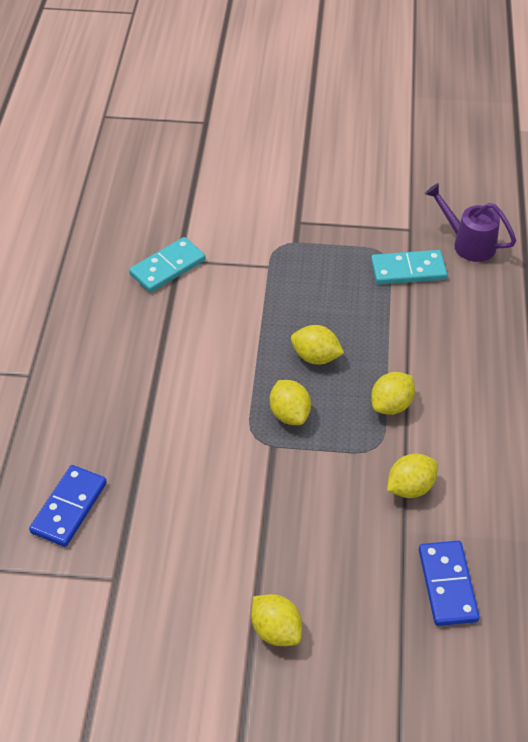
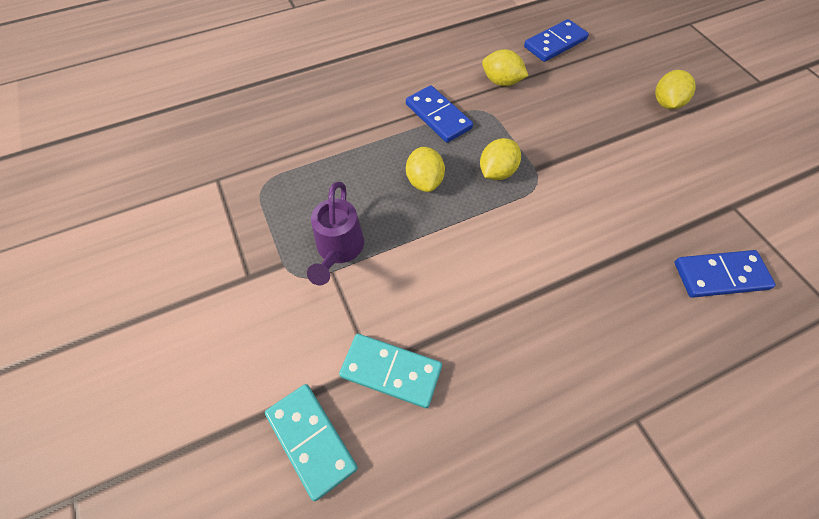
camera: 120 degrees left, 10 degrees up
turquoise domino [371,250,447,285] -> turquoise domino moved to [265,384,358,501]
yellow lemon [371,372,415,415] -> blue domino [406,85,473,143]
purple watering can [425,183,516,262] -> purple watering can moved to [307,182,364,285]

